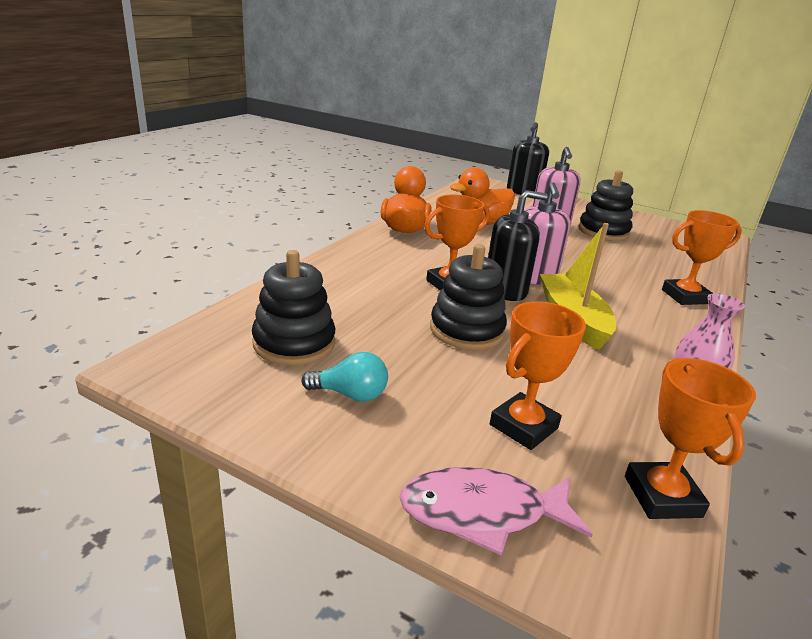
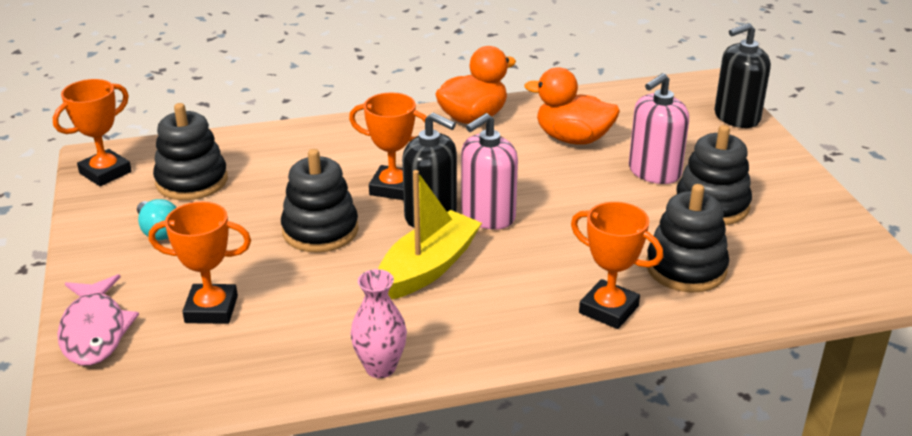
camera: 50 degrees right, 5 degrees up
pink fish [399,467,593,556] -> pink fish turned 150 degrees counterclockwise [57,274,139,365]
orange trophy [625,358,756,519] -> orange trophy moved to [53,79,132,186]
none -> black stacking toy [646,184,729,293]

